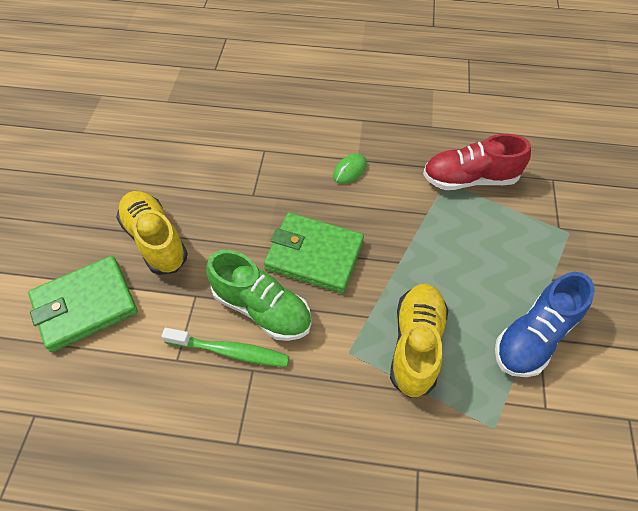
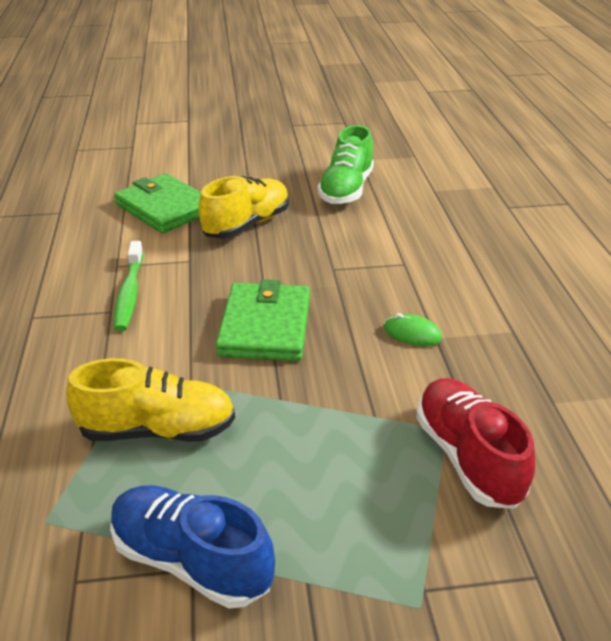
camera: 75 degrees right, 20 degrees down
green shoe [207,250,311,341] -> green shoe moved to [318,125,374,204]

